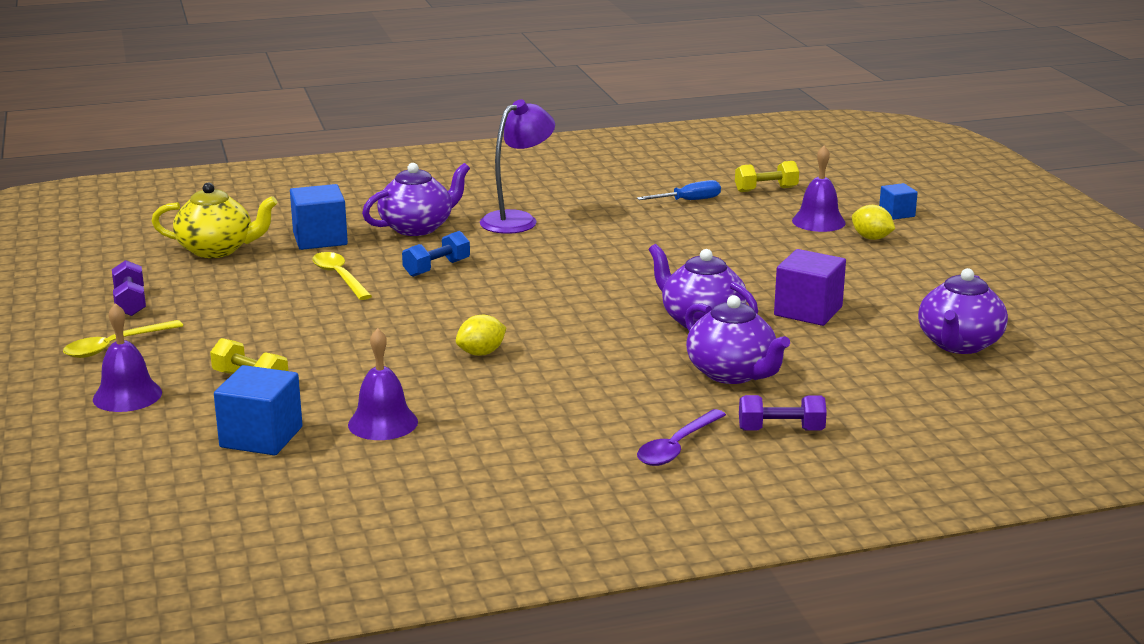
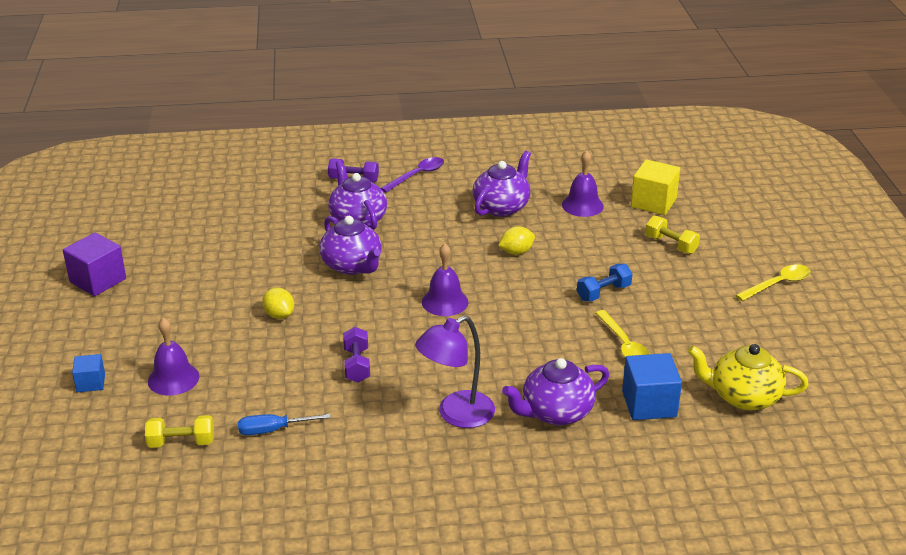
camera: 170 degrees left, 10 degrees up
purple bell [93,303,162,412] -> purple bell moved to [422,243,468,316]
purple dumbbell [112,260,146,316] -> purple dumbbell moved to [343,327,370,383]
blue cube [214,365,302,455] -> yellow cube [631,159,680,215]
blue dumbbell [402,231,470,277] -> blue dumbbell moved to [577,264,633,301]
purple cube [774,249,846,326] -> purple cube moved to [63,233,126,296]
yellow lemon [852,205,895,240] -> yellow lemon moved to [262,288,294,319]
purple teapot [918,268,1008,354] -> purple teapot moved to [473,151,531,217]

